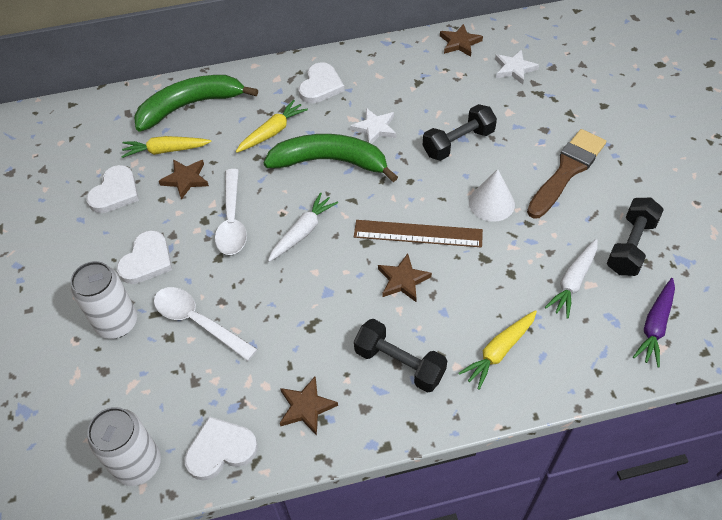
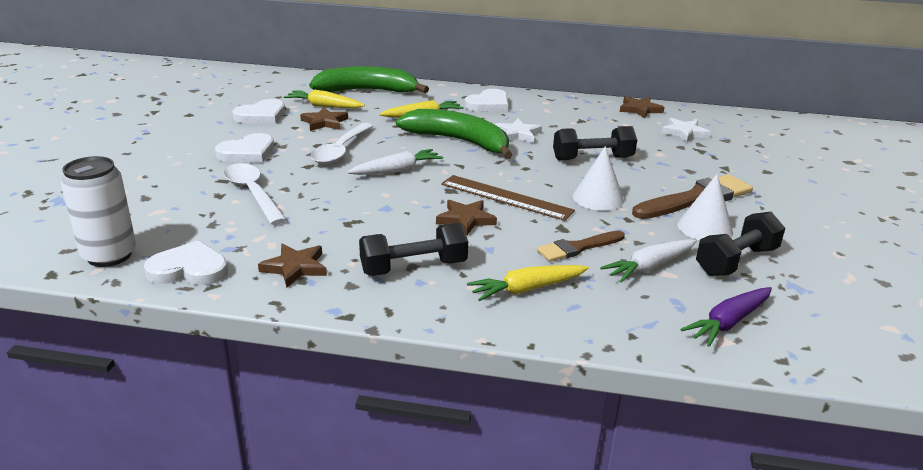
camera: 20 degrees right, 25 degrees down
white can [71,261,137,339] -> none
black dumbbell [354,319,447,393] -> black dumbbell turned 75 degrees counterclockwise [359,223,468,276]
none -> brown brush [537,231,625,262]
none -> white cone [677,174,733,240]

